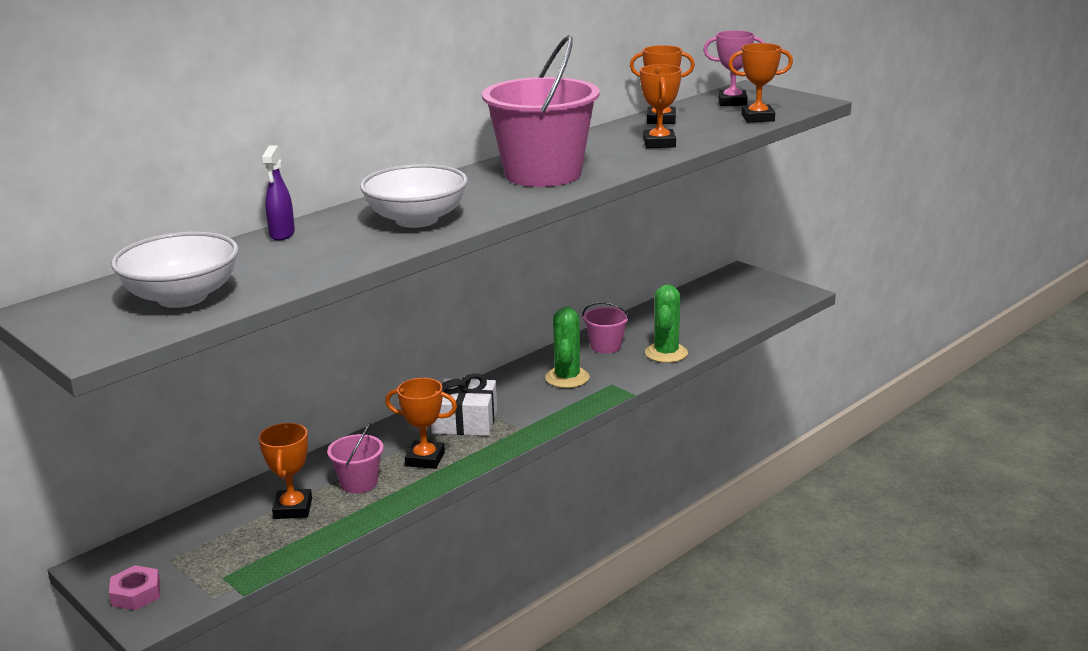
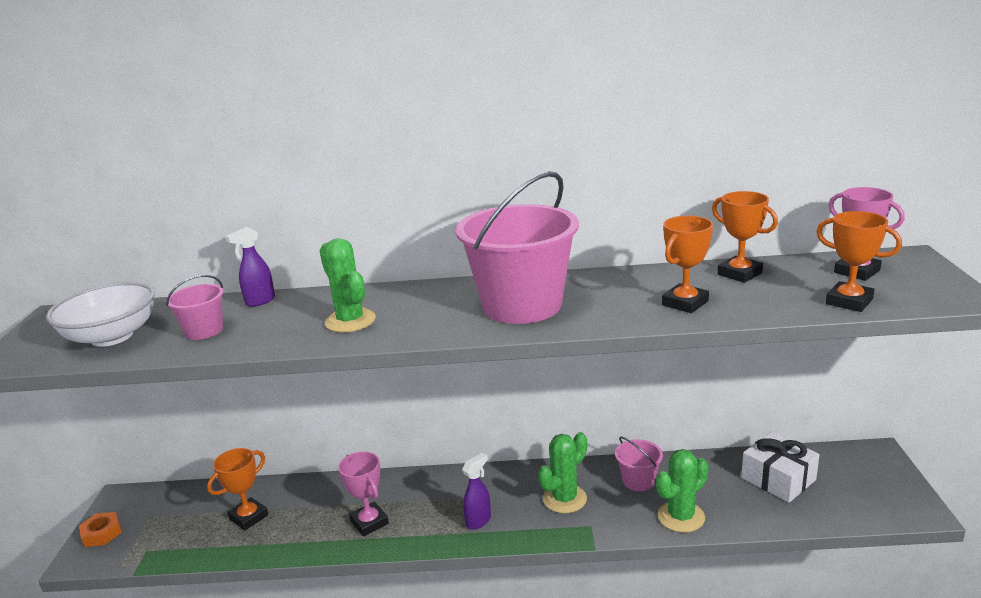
camera: 45 degrees right, 0 degrees up
pink nut [109,565,160,610] -> orange nut [79,512,122,547]
pink bucket [327,423,383,493] -> pink bucket moved to [166,275,224,340]
white bowl [360,164,468,228] -> green cactus [320,238,376,333]
orange trophy [385,378,457,469] -> pink trophy [338,452,389,536]
white gift [431,373,497,436] -> white gift moved to [741,432,820,503]
none -> purple spray bottle [462,453,491,529]

